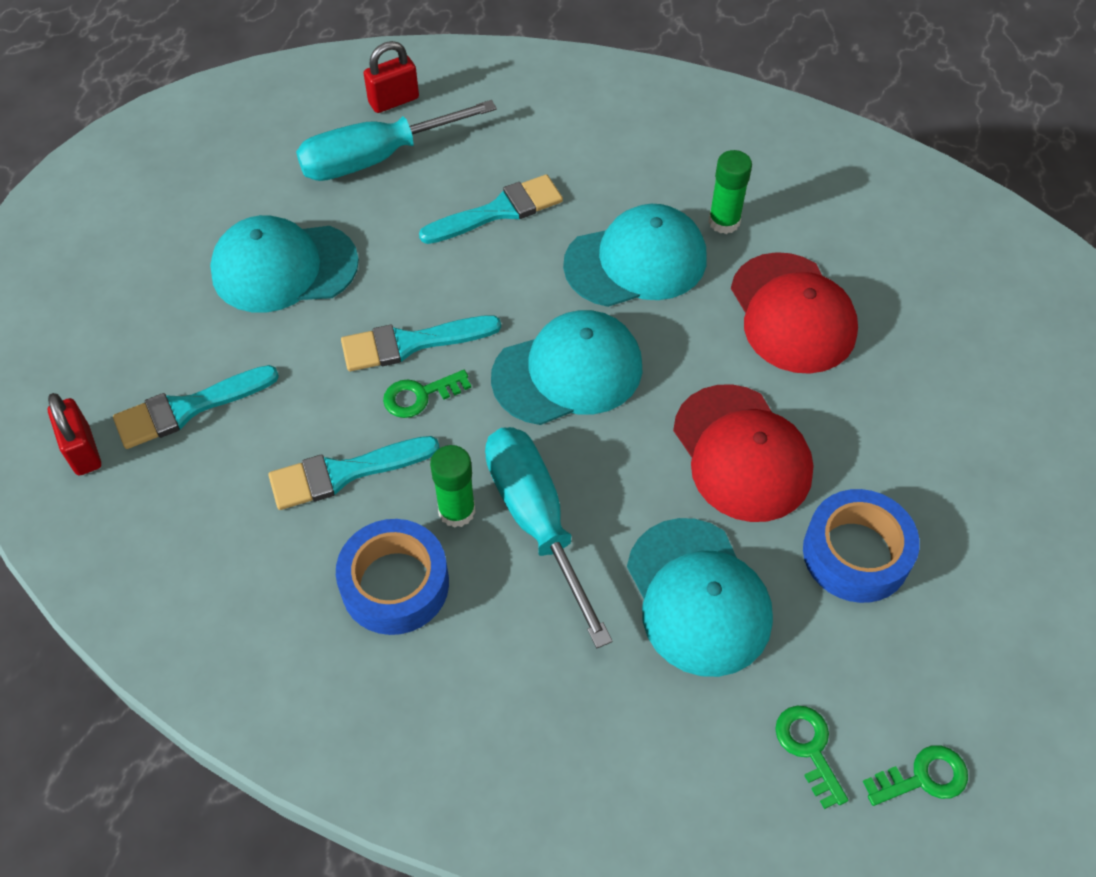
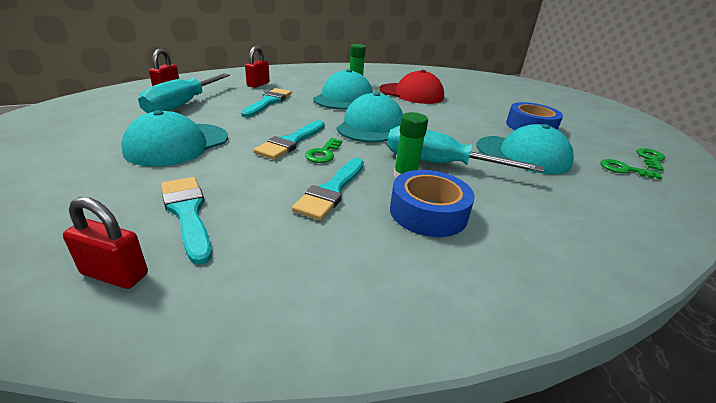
camera: 50 degrees left, 25 degrees down
turquoise brush [113,365,279,449] -> turquoise brush turned 135 degrees clockwise [161,177,212,265]
red cap [673,384,814,522] -> none
none -> red padlock [245,46,270,88]

